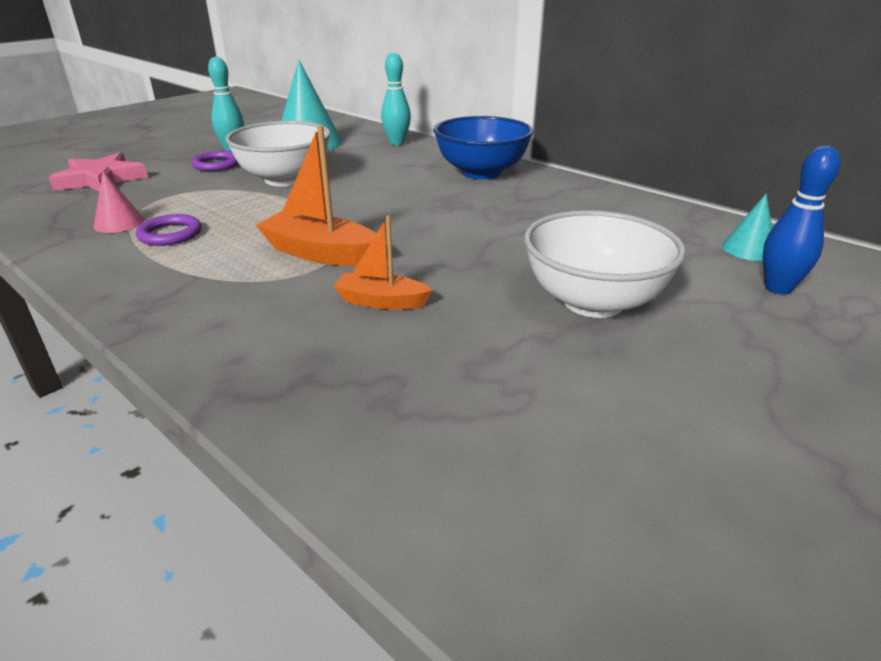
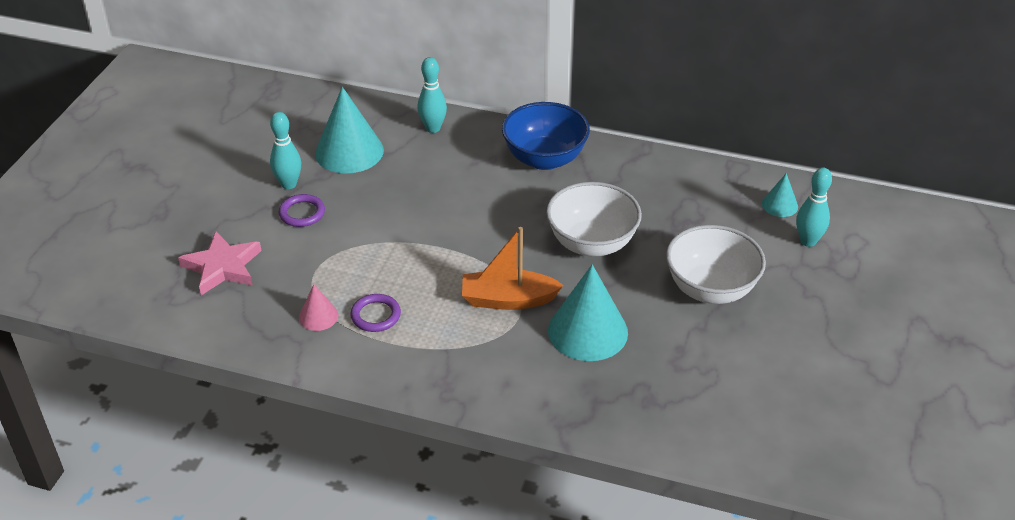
camera: 25 degrees left, 10 degrees up
white bowl [225,121,331,186] -> white bowl moved to [546,182,642,257]
orange boat [334,215,432,310] -> turquoise cone [548,264,628,361]
blue bowling pin [763,146,840,295] -> turquoise bowling pin [796,168,832,247]

